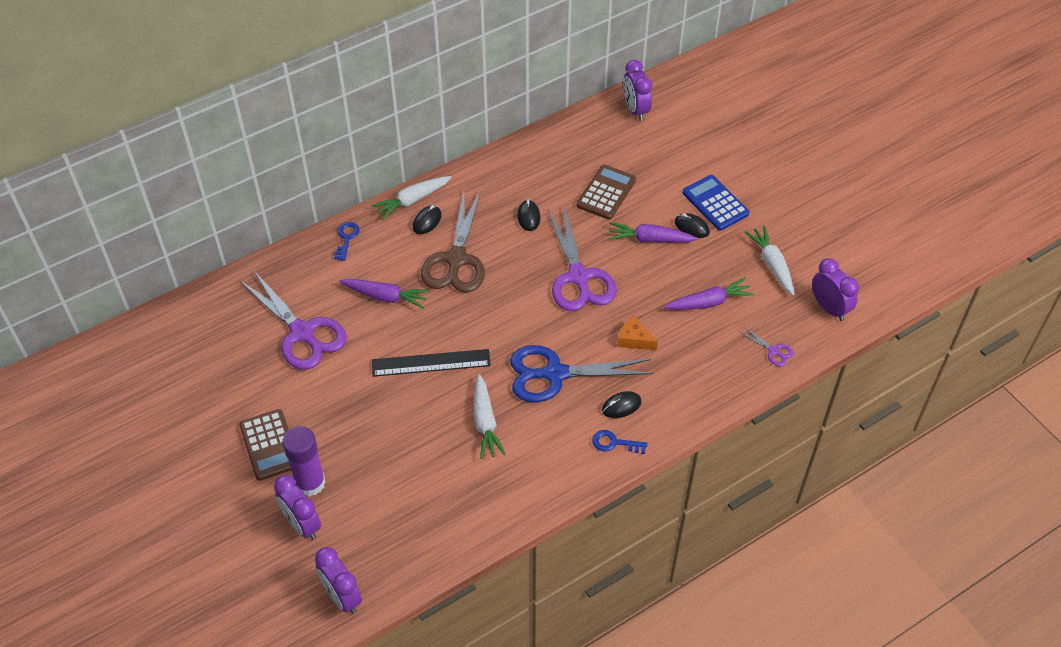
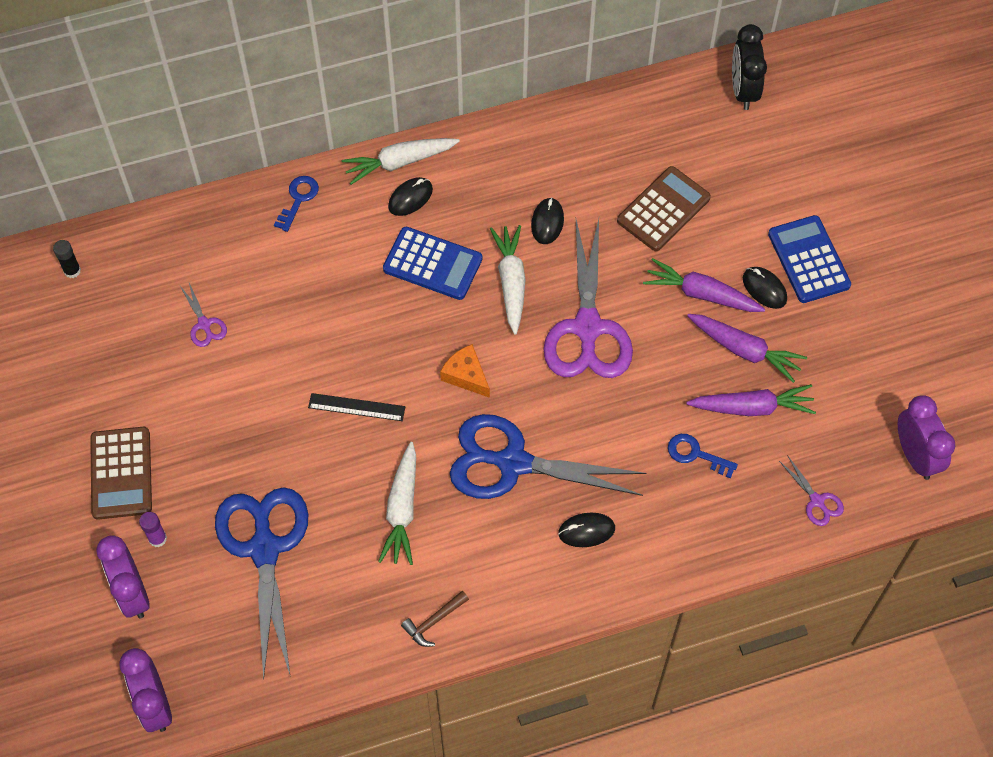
camera: 15 degrees right, 10 degrees up
purple scissors [240,271,347,370] -> purple scissors [180,283,227,347], size x0.42
purple glue stick [282,426,326,496] -> purple glue stick [139,512,167,547], size x0.46
purple carrot [340,279,430,309] -> purple carrot moved to [687,314,807,383]
black ruler [372,349,491,377] -> black ruler [308,393,405,421], size x0.61
brown scissors [421,192,485,293] -> blue calculator [383,227,482,300]
blue key [592,430,647,454] -> blue key moved to [668,434,738,478]
orange cheese [618,316,658,350] -> orange cheese moved to [440,344,490,398]
purple clock [623,60,652,121] -> black clock [732,24,767,110]
white carrot [745,226,795,296] -> white carrot moved to [490,225,526,334]
none -> black glue stick [53,240,81,278]
none -> blue scissors [215,487,309,680]
none -> brown hammer [401,591,469,647]

